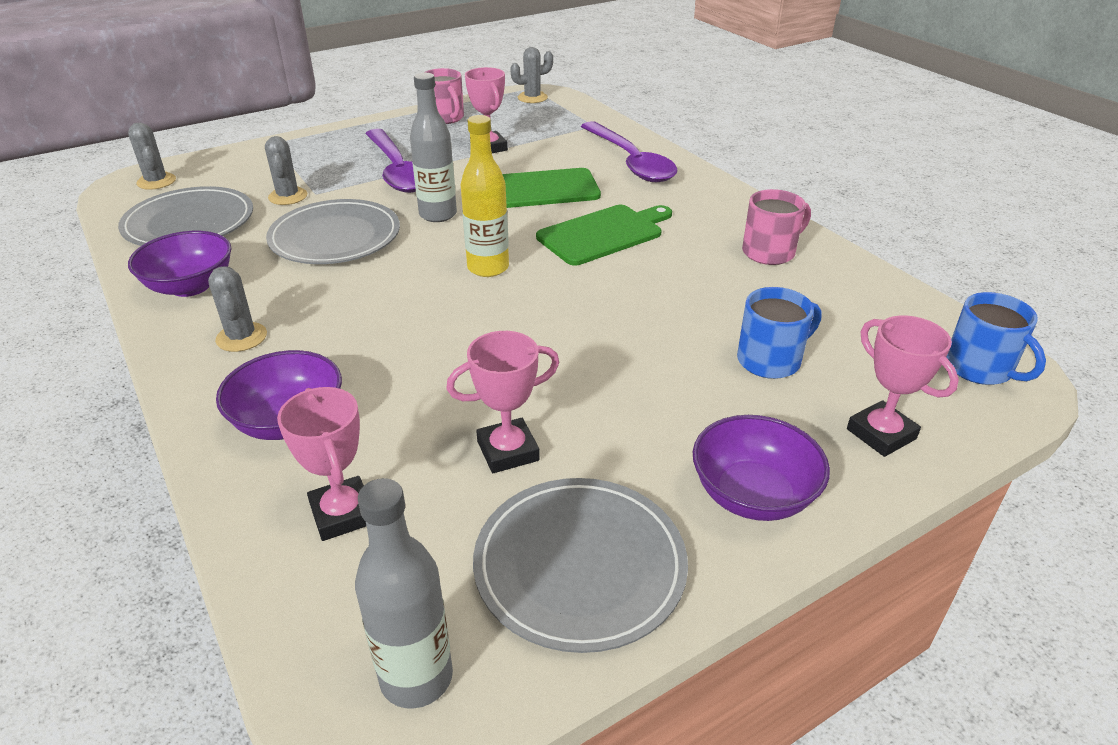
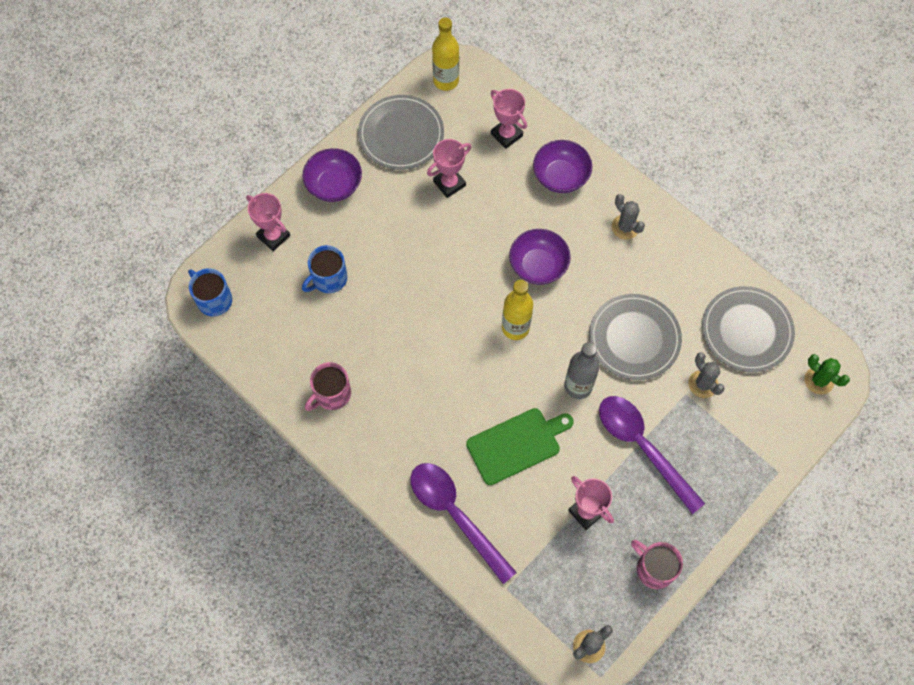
camera: 165 degrees right, 30 degrees up
grey cactus [128,123,176,190] -> green cactus [805,354,850,395]
purple bowl [128,231,231,297] -> purple bowl moved to [509,229,571,285]
grey bottle [355,478,453,709] -> yellow bottle [432,17,459,91]
green cutting board [536,205,672,265] -> none

